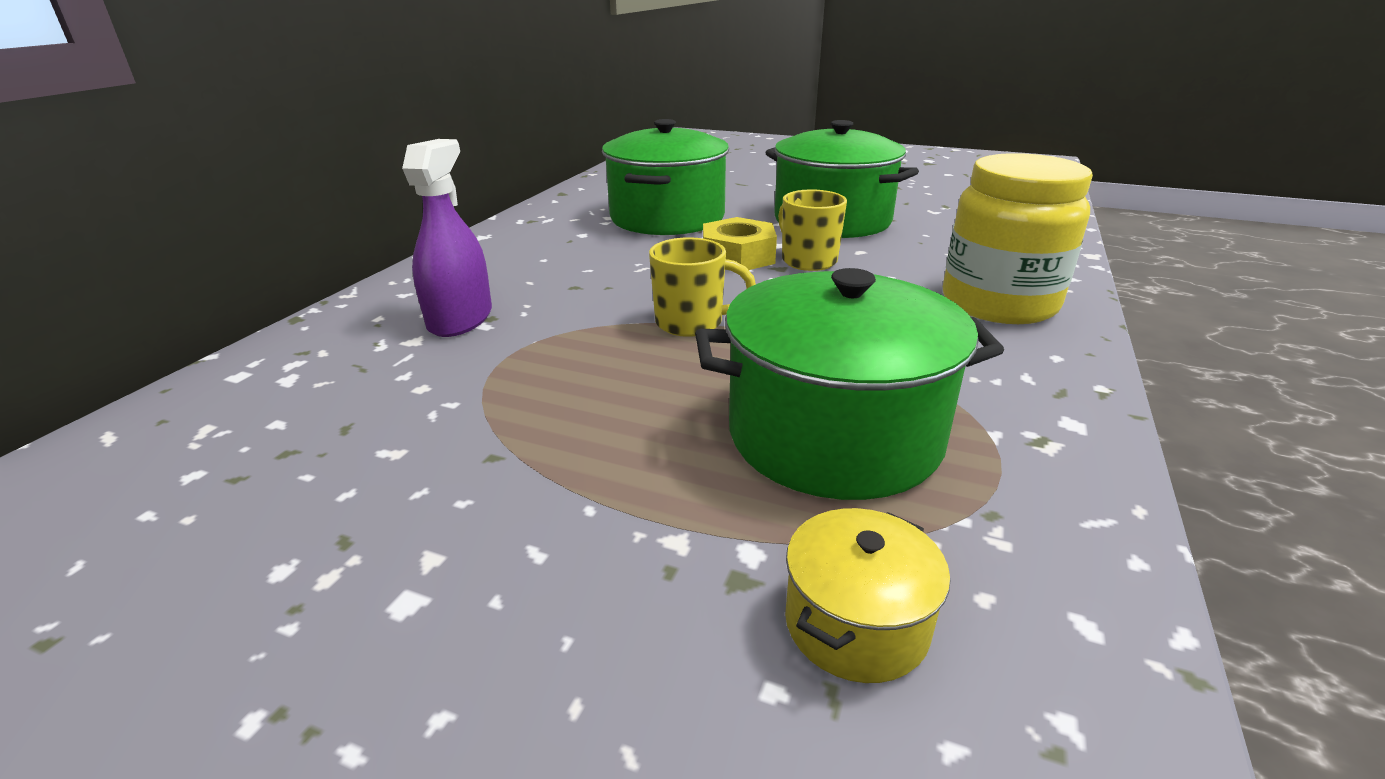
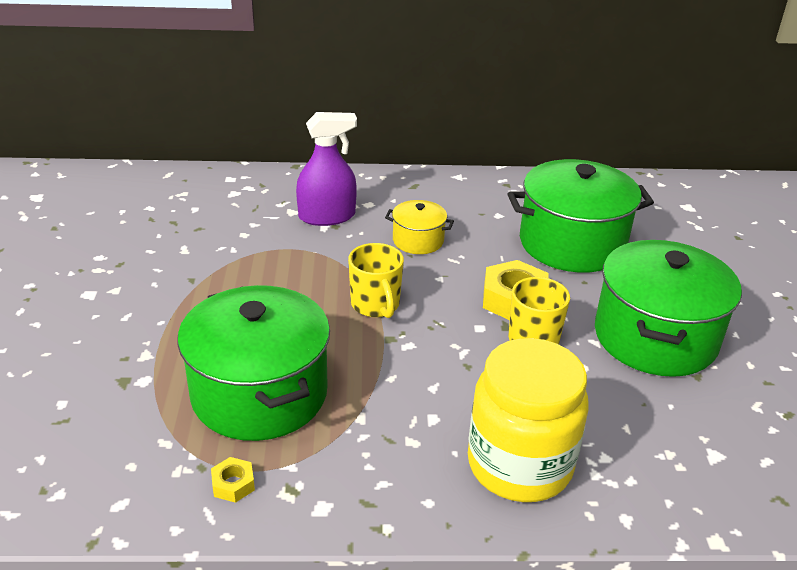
camera: 65 degrees right, 5 degrees up
yellow pot [785,508,950,683] -> yellow pot moved to [385,200,454,254]
none -> yellow nut [211,457,255,503]

